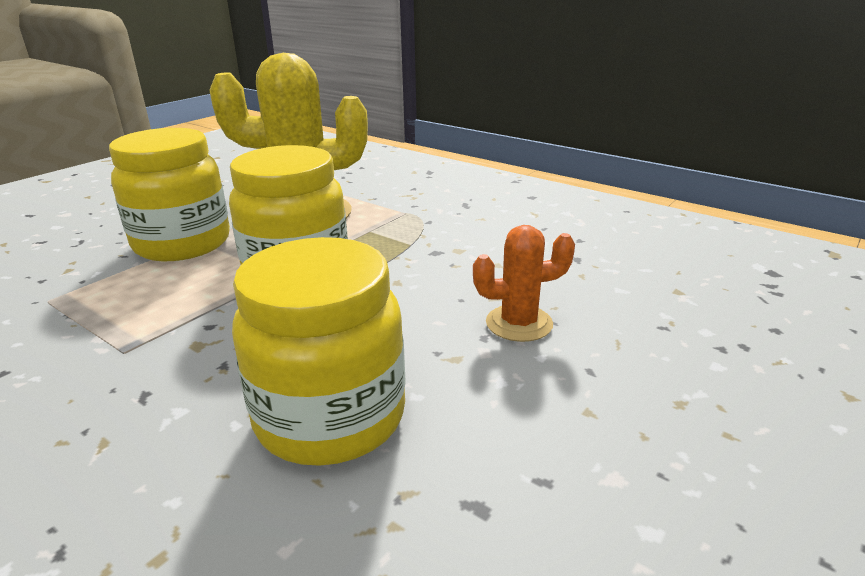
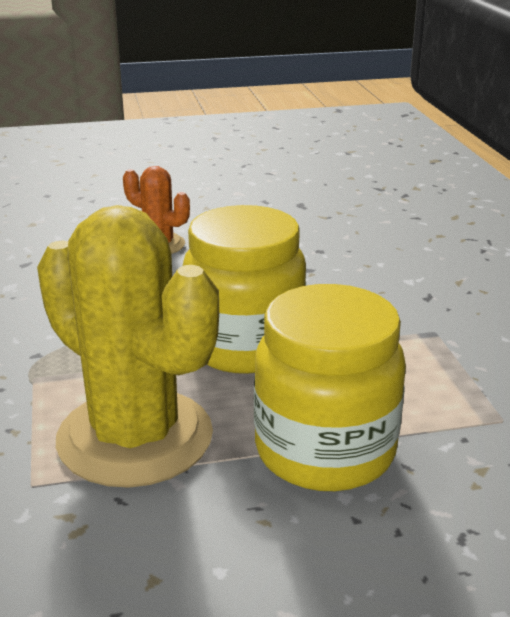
camera: 140 degrees left, 0 degrees up
yellow jar [232,237,406,466] -> none

